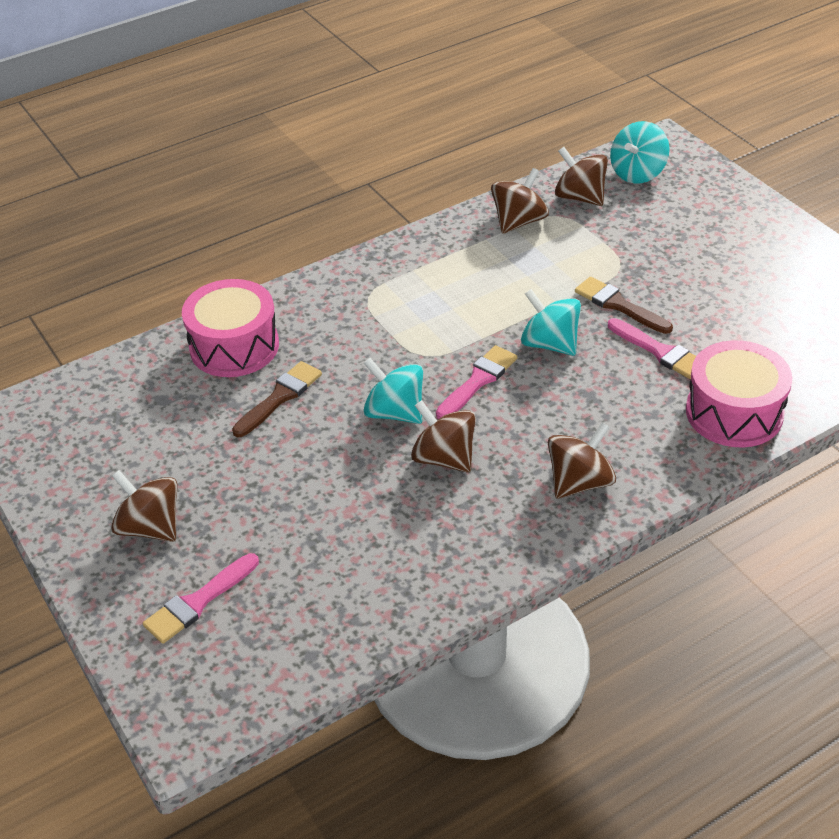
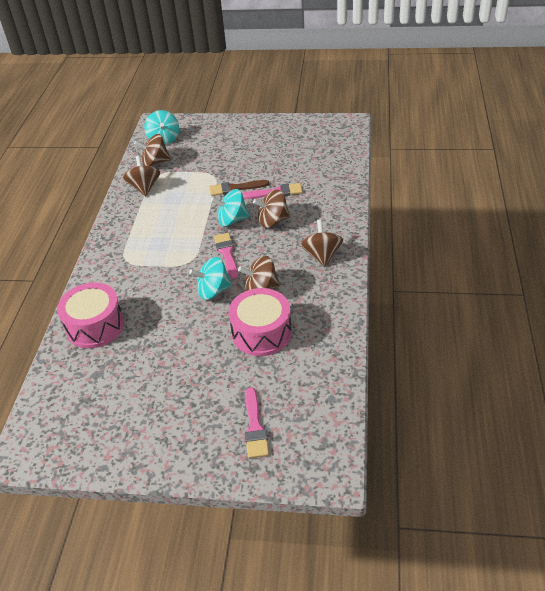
camera: 50 degrees left, 0 degrees up
brown spinning top [111,470,177,542] -> brown spinning top moved to [253,190,290,228]
brown brush [232,361,322,437] -> none
pink drum [686,340,792,447] -> pink drum moved to [229,288,292,356]

